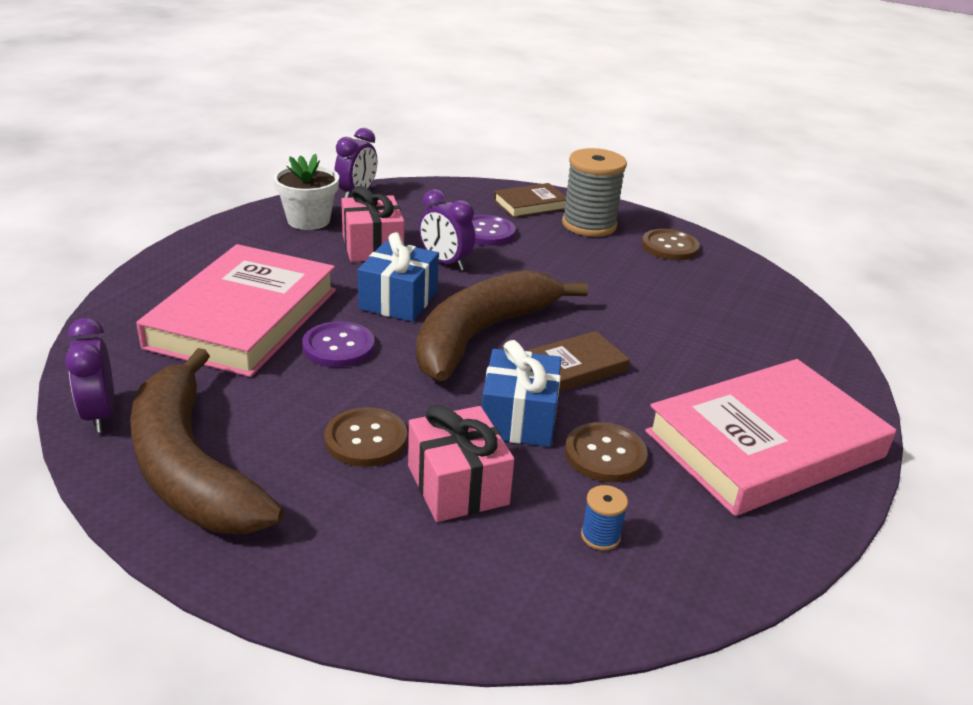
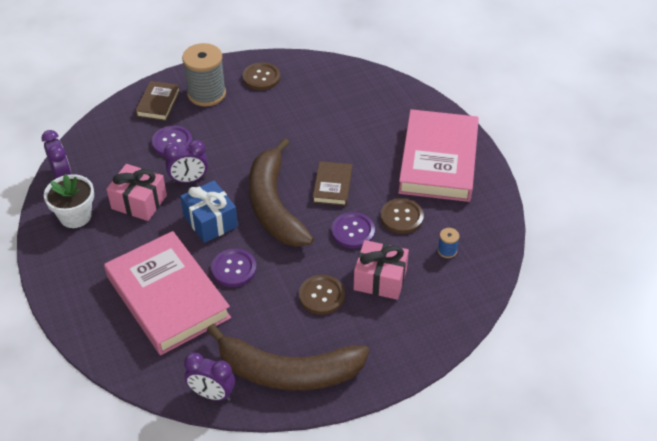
camera: 50 degrees left, 15 degrees up
blue gift [482,340,561,447] -> purple button [331,212,375,248]

